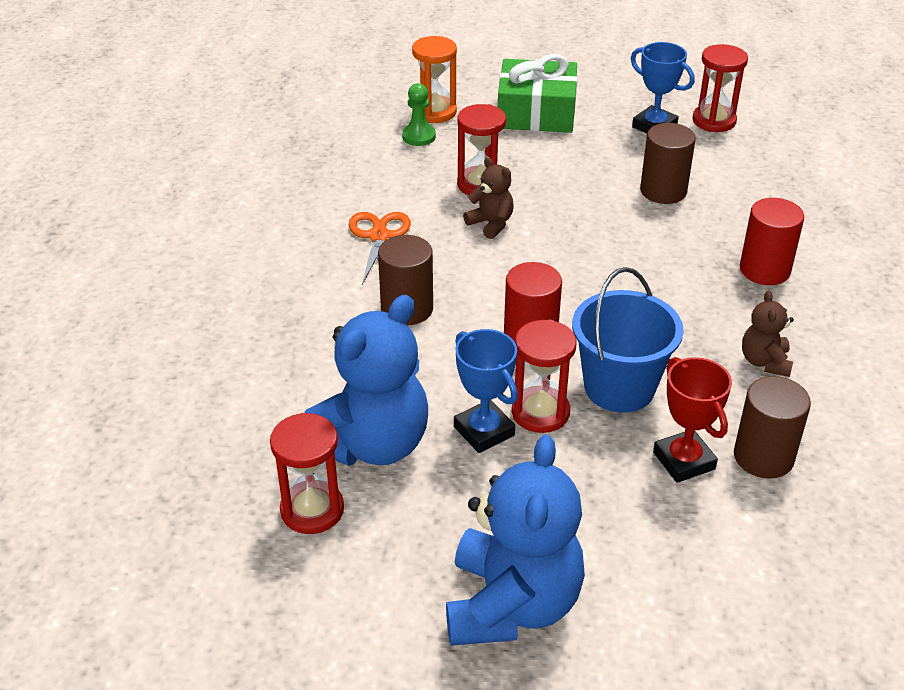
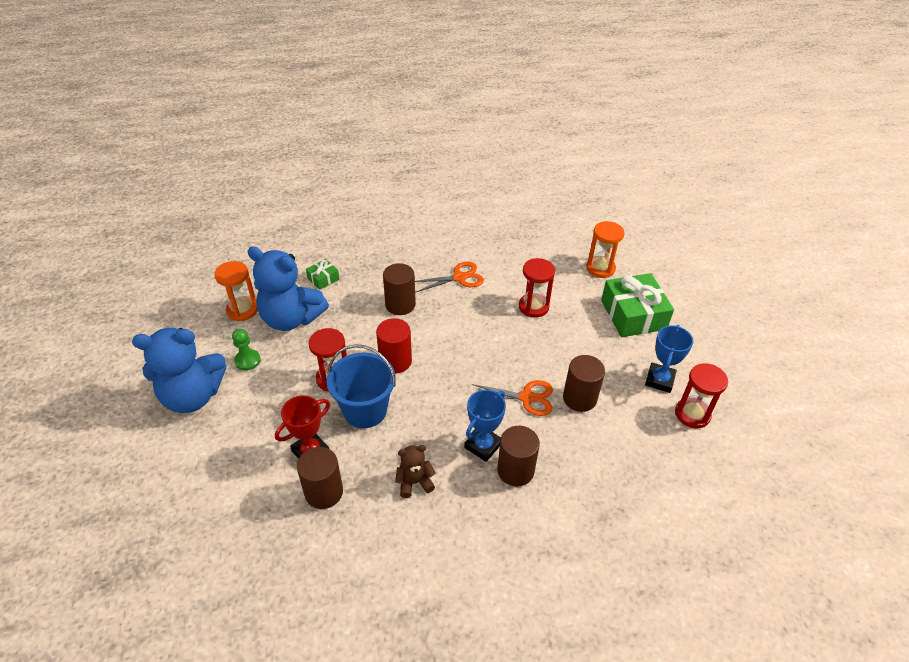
camera: 70 degrees right, 5 degrees up
red hourglass [270,413,344,534] -> orange hourglass [214,261,258,321]
green pawn [402,83,436,146] -> green pawn moved to [232,329,261,371]
blue trophy [454,329,518,453] -> blue trophy moved to [464,390,506,462]
brown teddy bear [463,157,514,239] -> none
red cylinder [740,198,804,285] -> brown cylinder [497,426,540,486]
none -> green gift [306,259,339,290]
none -> orange scissors [472,380,553,416]

